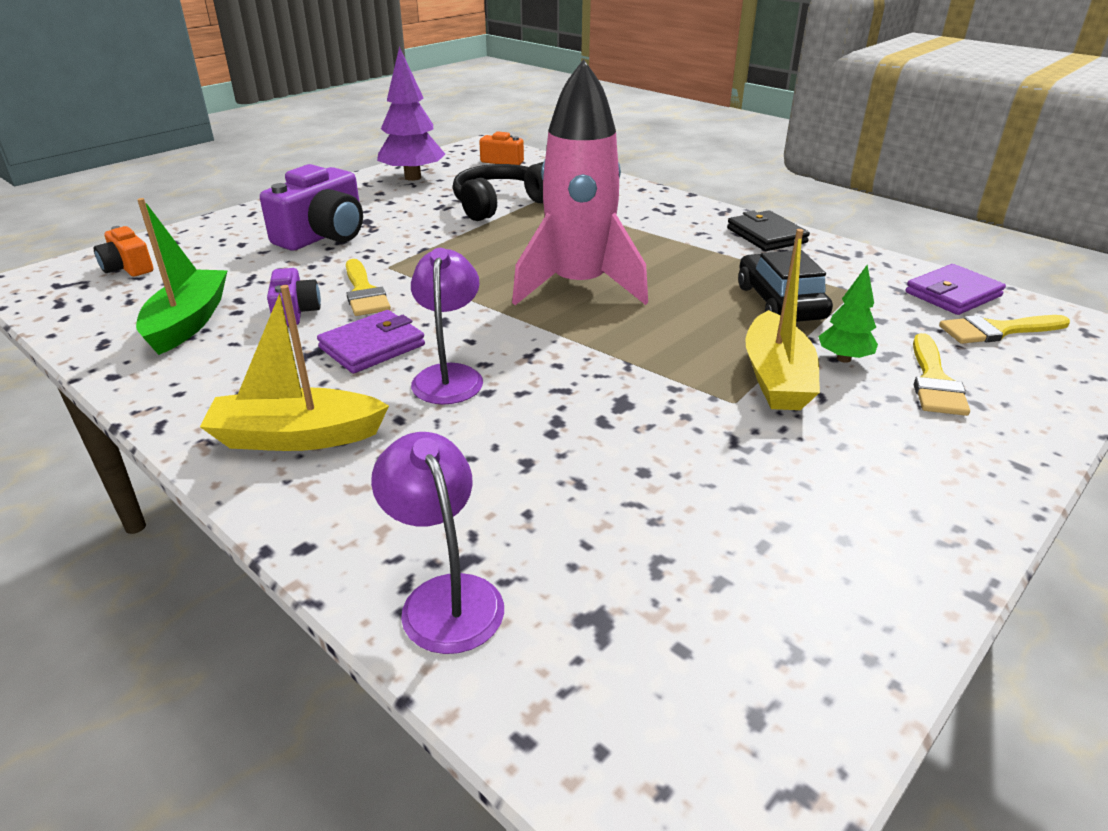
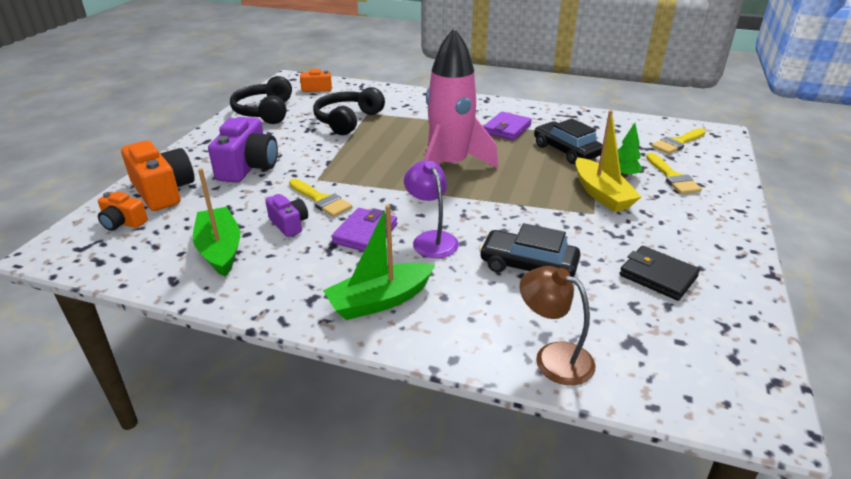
camera: 25 degrees left, 0 degrees up
yellow boat [200,285,389,451] -> green boat [323,205,435,320]
purple lamp [371,432,504,654] -> brown lamp [520,266,596,385]
purple tree [377,47,445,181] -> black headphones [230,76,292,124]
black wallet [727,210,810,251] -> black wallet moved to [619,246,700,301]
purple wallet [905,264,1006,315] -> purple wallet moved to [483,112,532,140]
none -> orange camera [121,141,195,211]
none -> black car [479,223,581,277]

